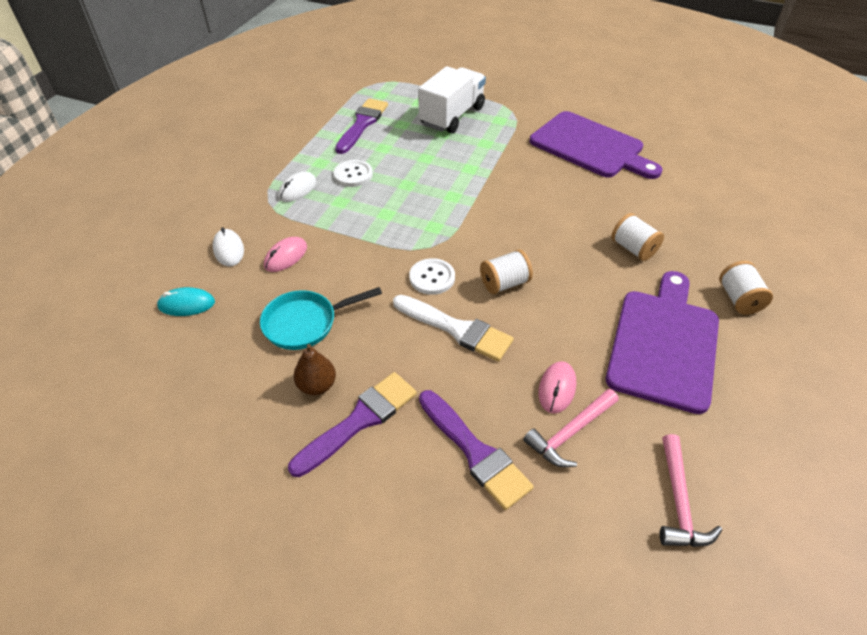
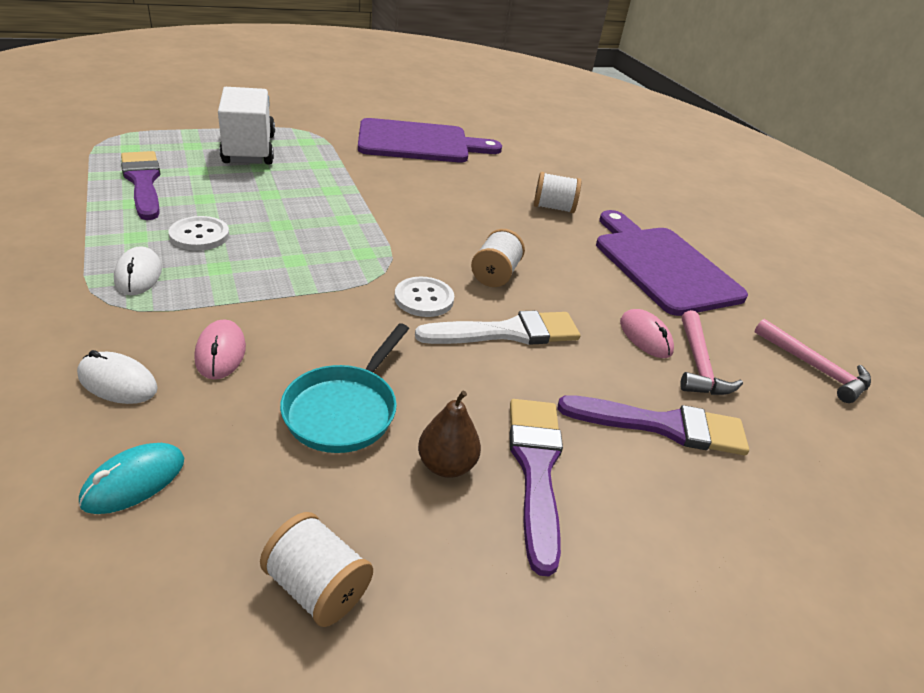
camera: 50 degrees left, 10 degrees down
white spool [719,261,773,315] -> white spool moved to [260,512,373,627]

